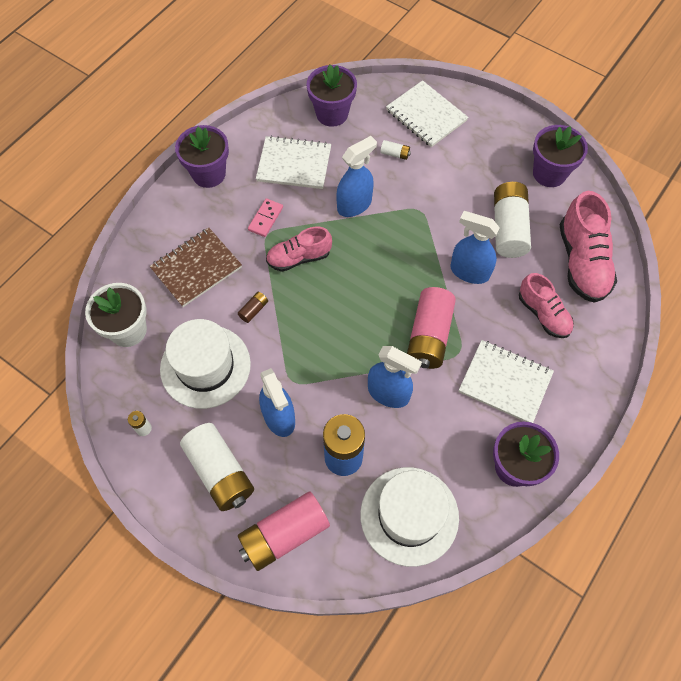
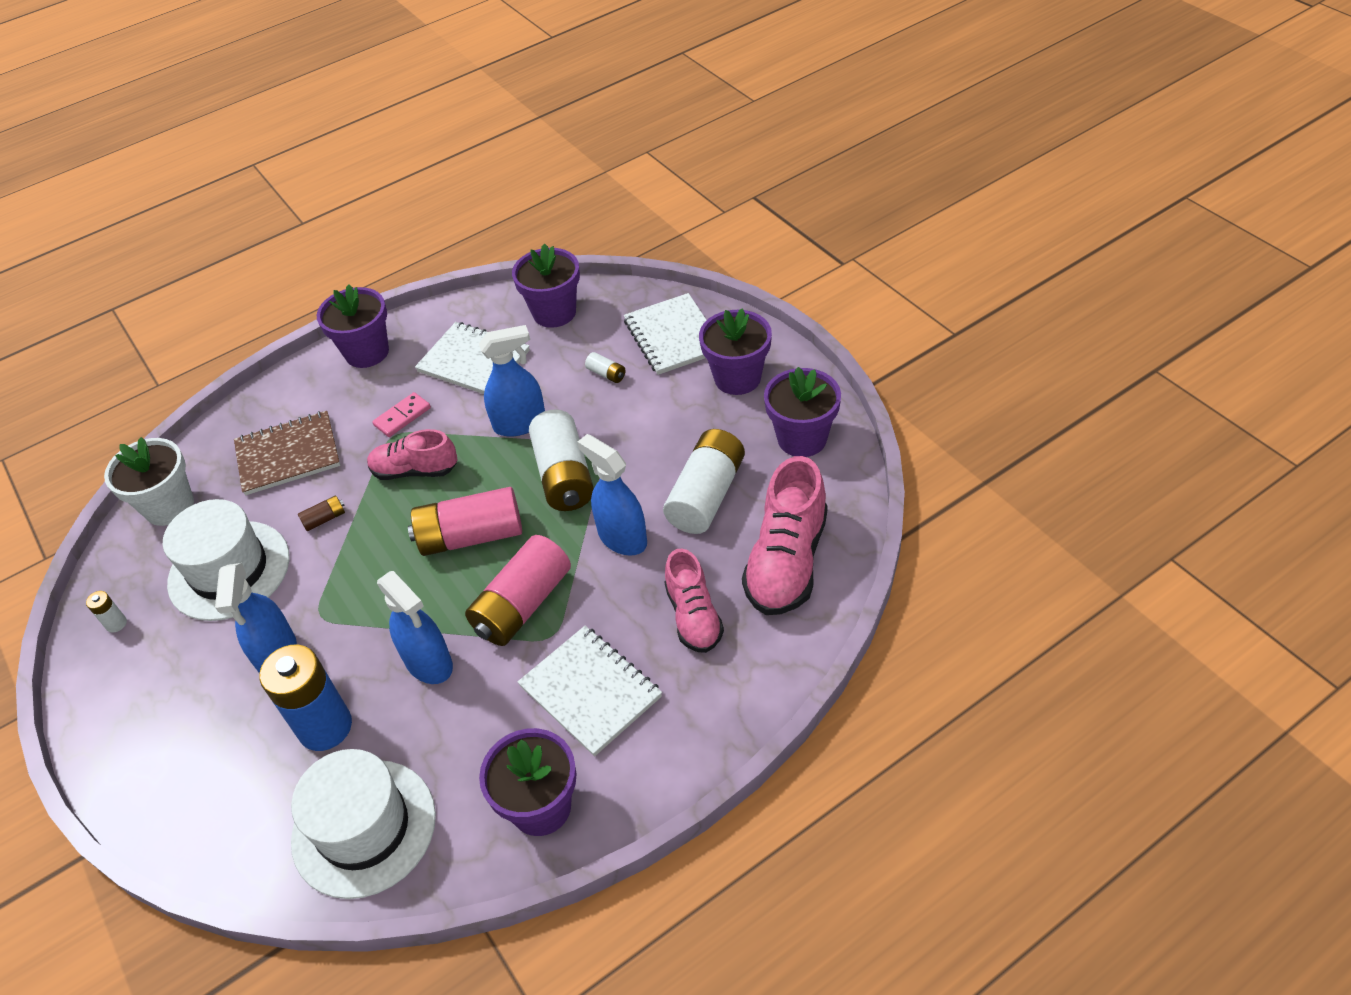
camera: 25 degrees right, 15 degrees down
white battery [180,423,254,511] -> white battery moved to [529,409,594,511]
pink battery [238,492,330,571] -> pink battery moved to [408,487,522,556]
none -> purple flower pot [699,308,772,395]

